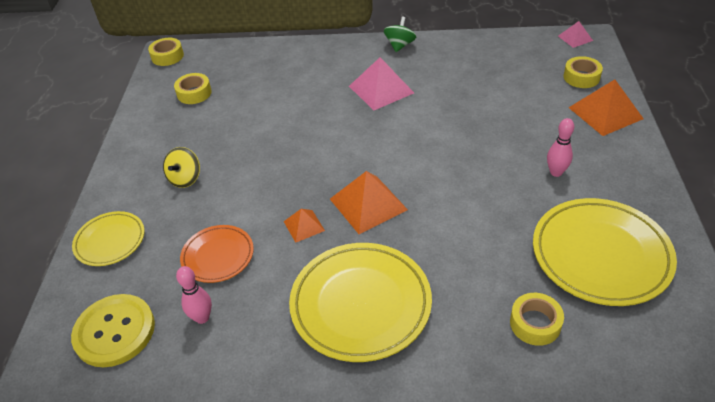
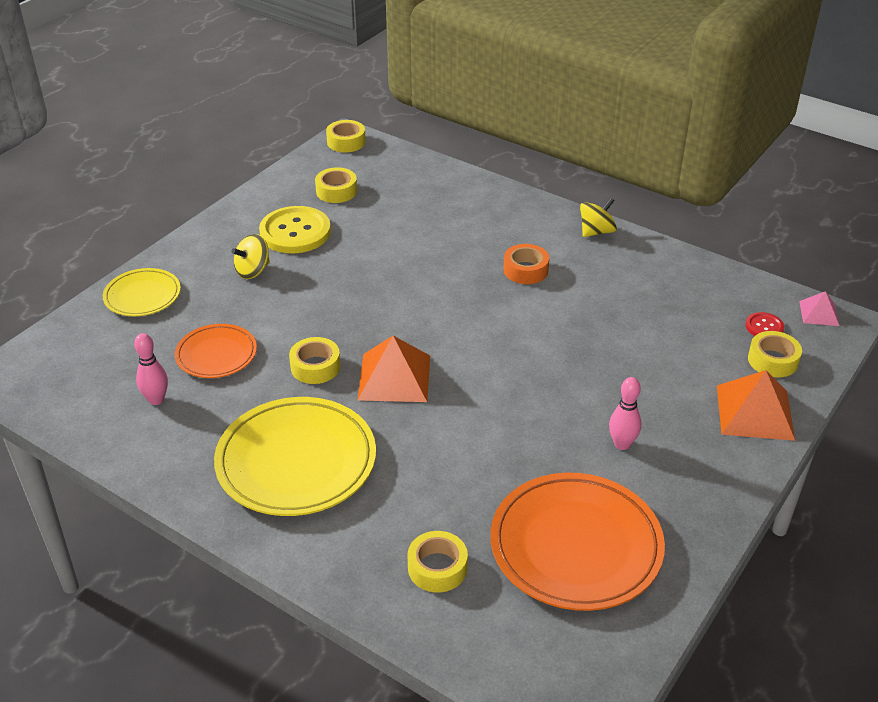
camera: 30 degrees right, 5 degrees down
yellow button [71,294,155,367] -> yellow button moved to [259,206,331,253]
orange pyramid [283,209,325,243] -> yellow tape [289,337,341,384]
pink pyramid [349,57,414,110] -> orange tape [503,244,549,284]
green spinning top [384,17,416,52] -> yellow spinning top [580,198,617,237]
yellow plate [533,198,677,306] -> orange plate [490,473,665,611]
none -> red button [746,312,784,336]

